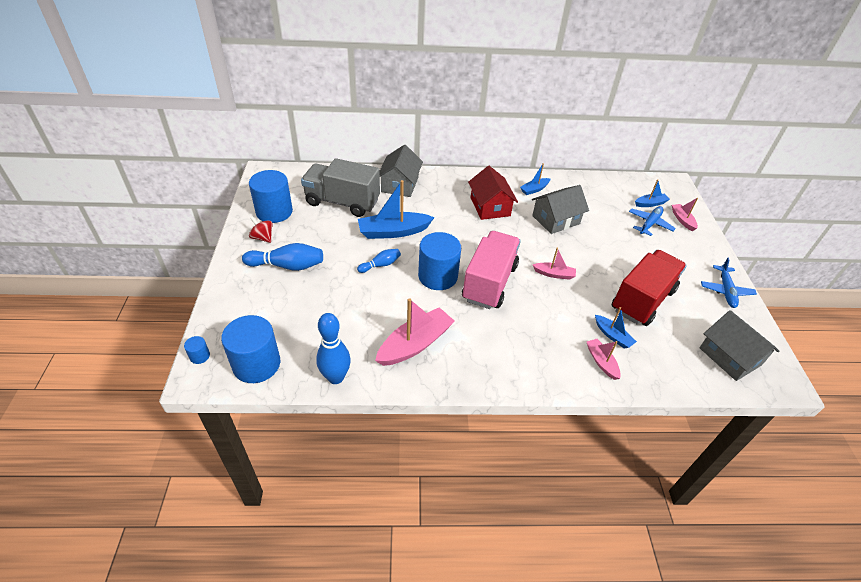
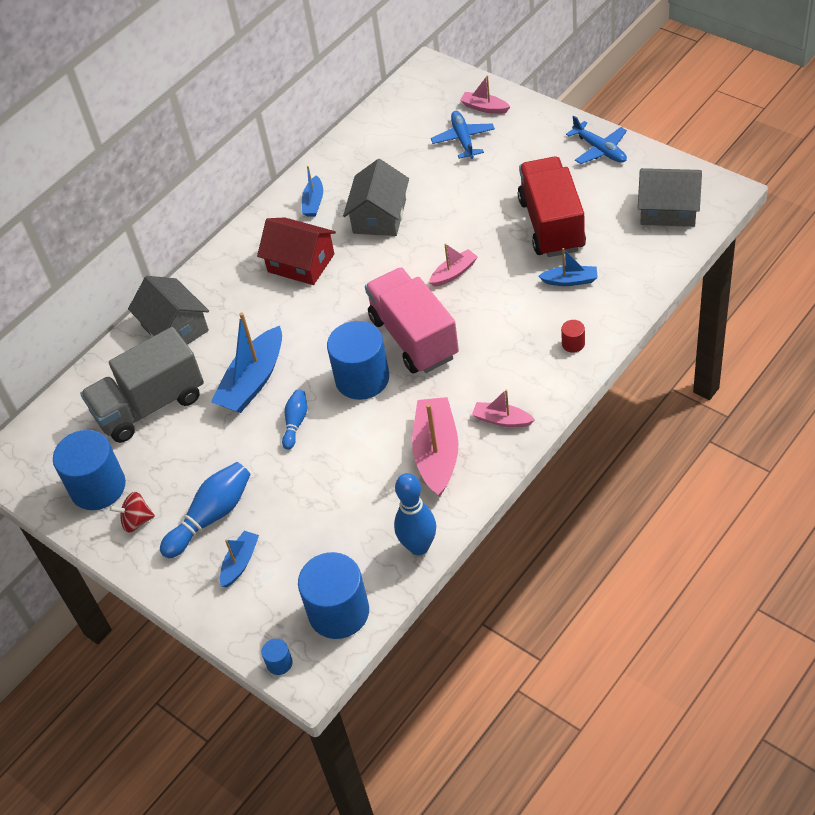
camera: 40 degrees left, 5 degrees up
pink boat [587,339,621,380] -> pink boat moved to [472,389,535,427]
blue boat [635,179,670,207] -> blue boat moved to [220,531,259,587]
none -> red cylinder [561,320,585,353]

